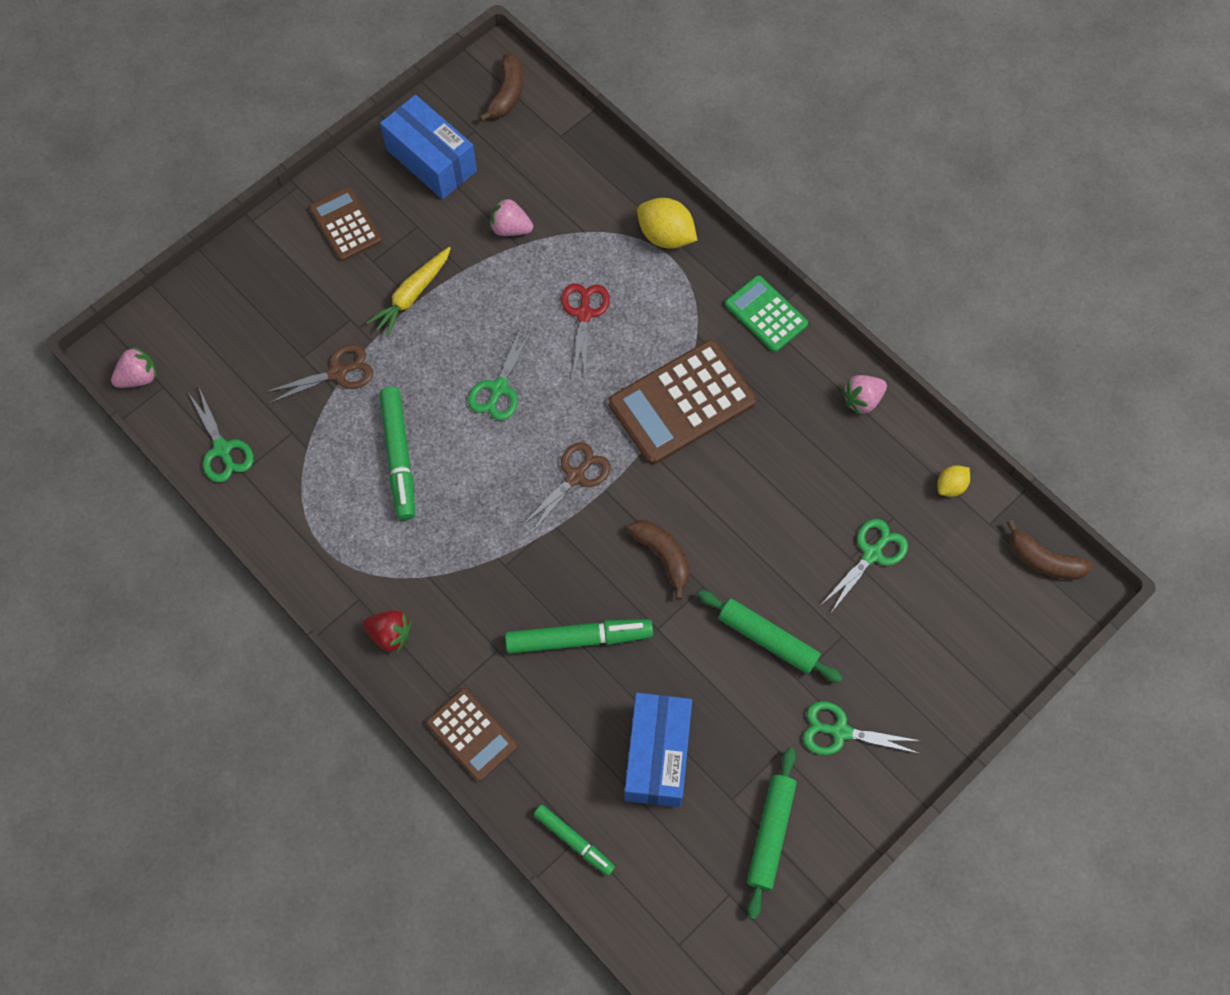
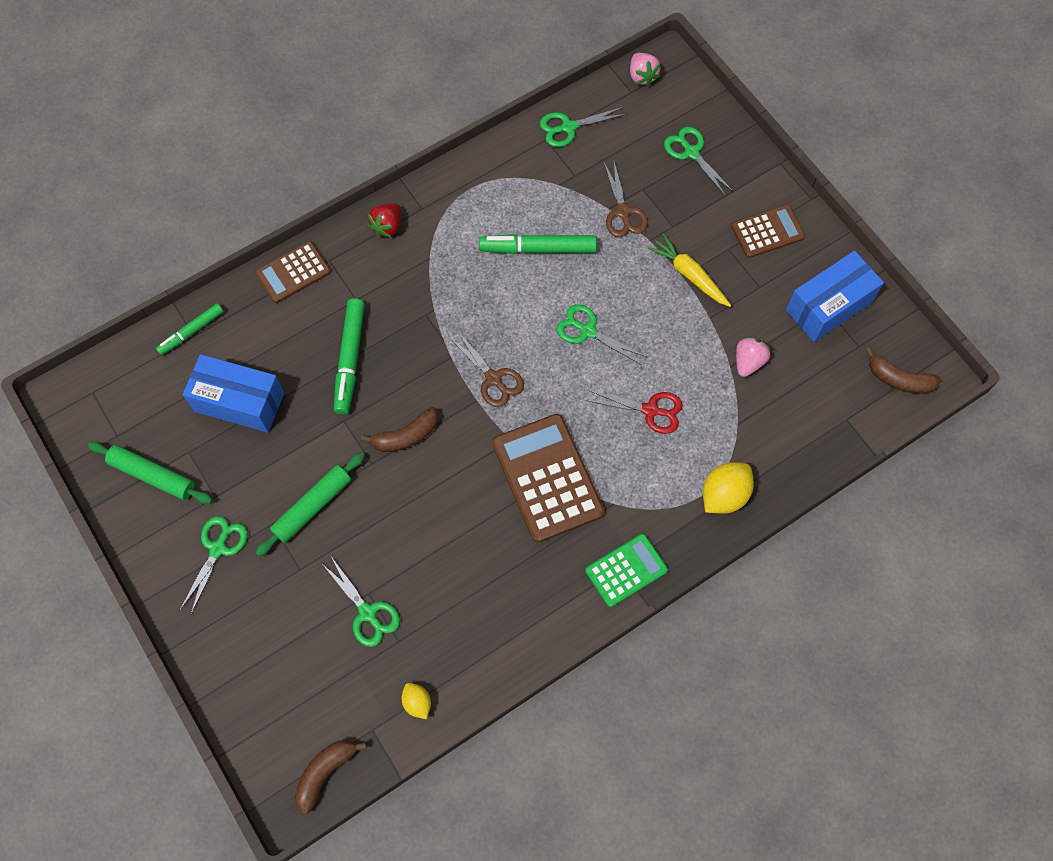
camera: 100 degrees right, 0 degrees up
pink strawberry [842,375,887,415] -> none
none -> green scissors [664,127,734,196]

